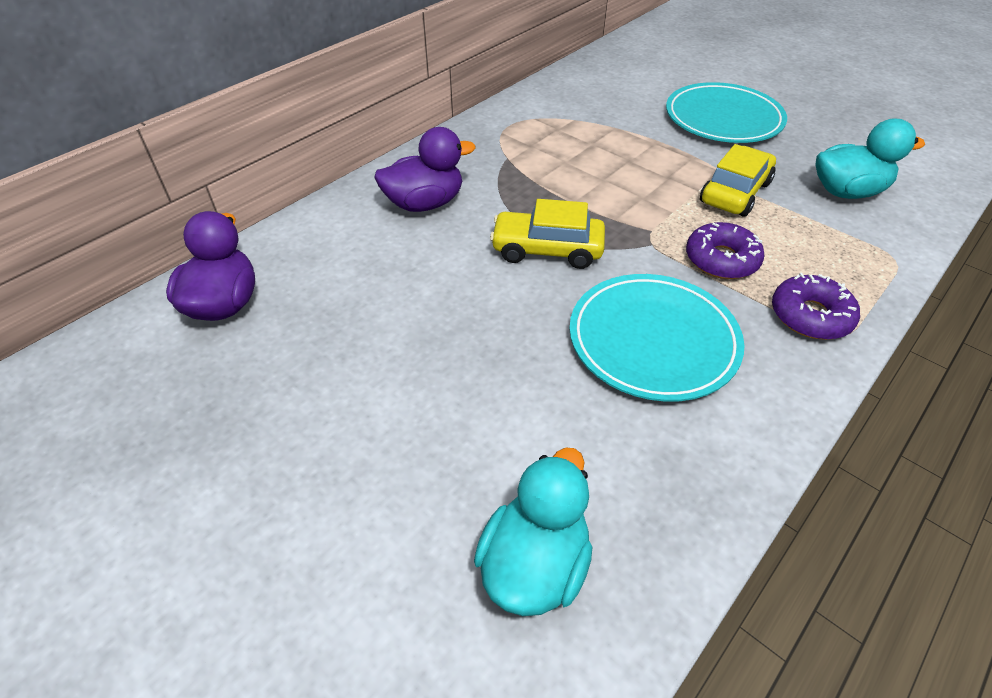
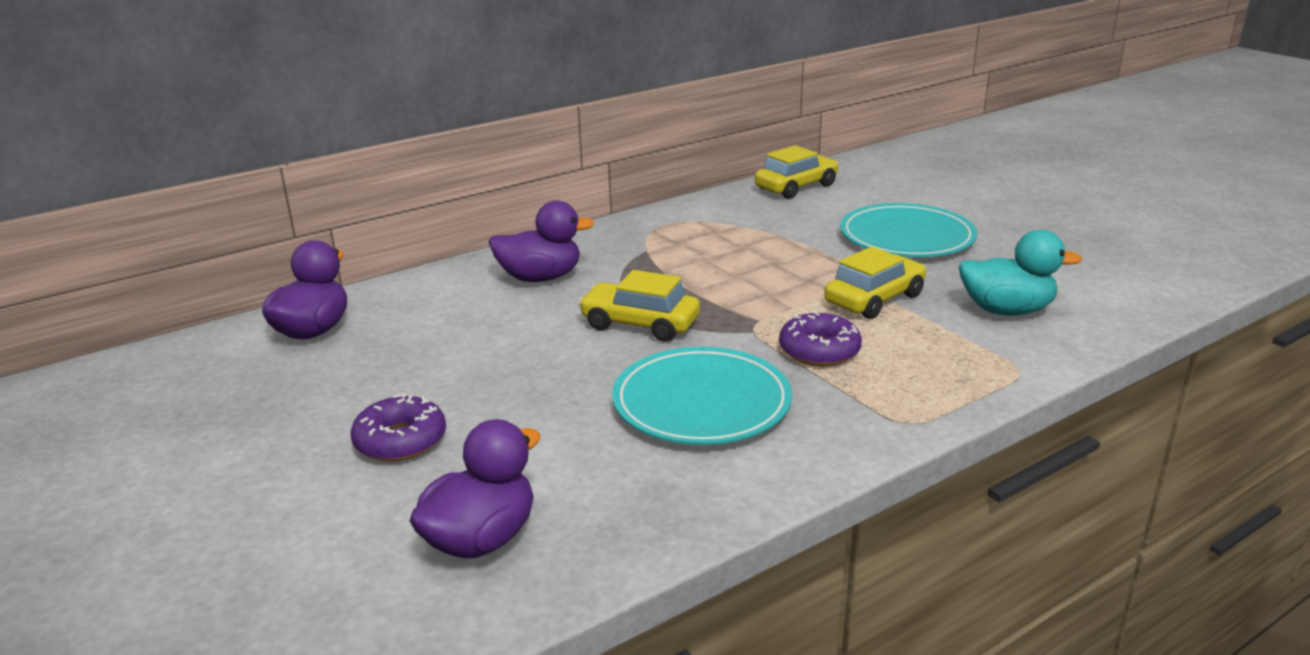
camera: 15 degrees right, 20 degrees down
turquoise duck [474,448,592,616] -> purple duck [410,419,540,558]
purple donut [772,273,860,340] -> purple donut moved to [351,393,446,462]
none -> yellow car [755,145,839,199]

